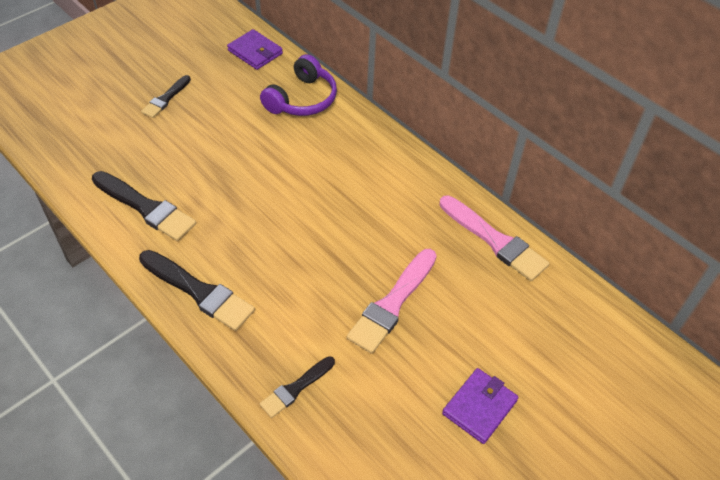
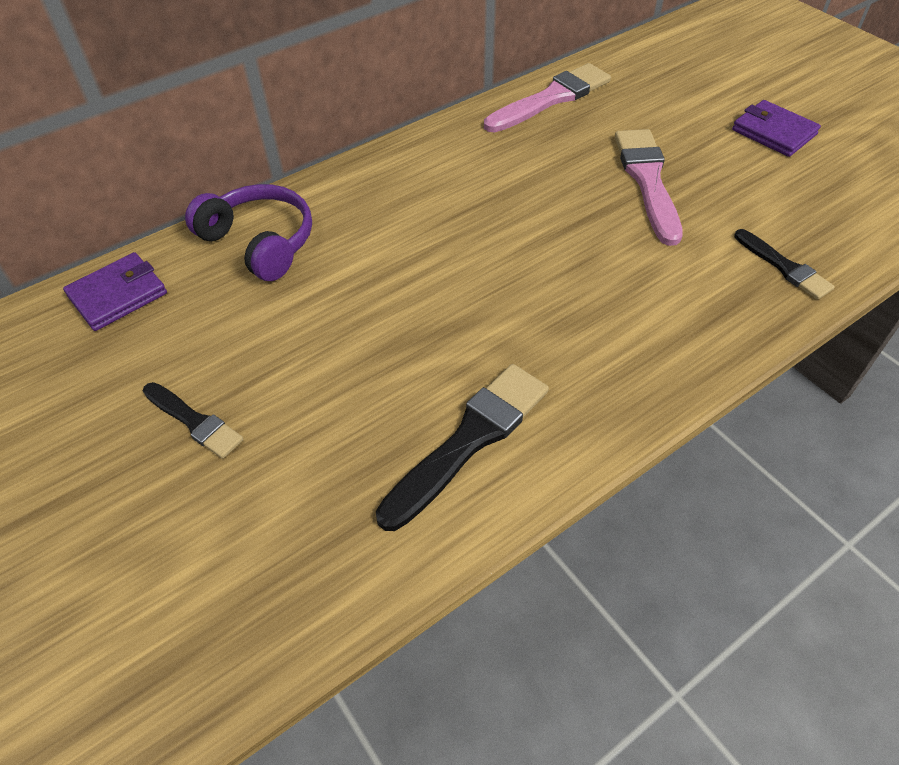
camera: 80 degrees left, 0 degrees up
black brush [139,250,255,331] -> none
pink brush [347,249,437,354] -> pink brush turned 135 degrees counterclockwise [615,129,683,246]

